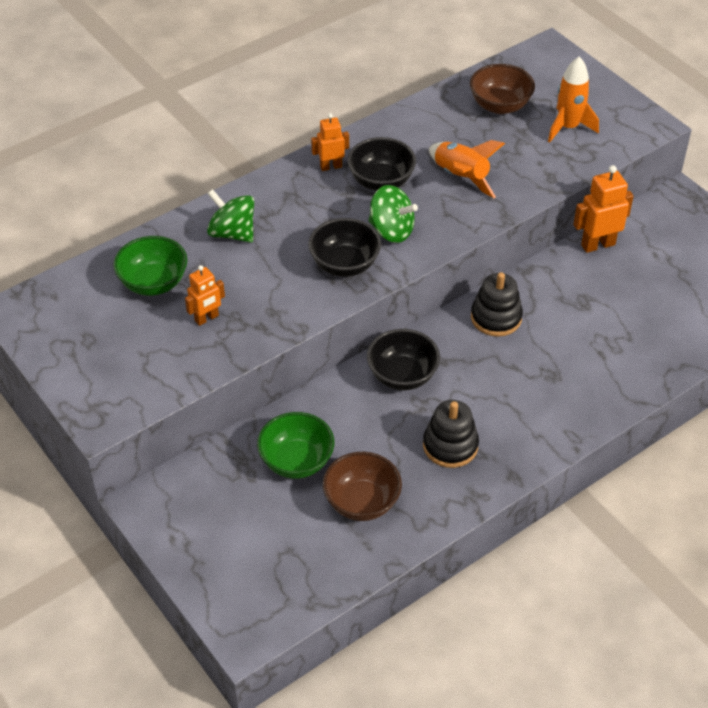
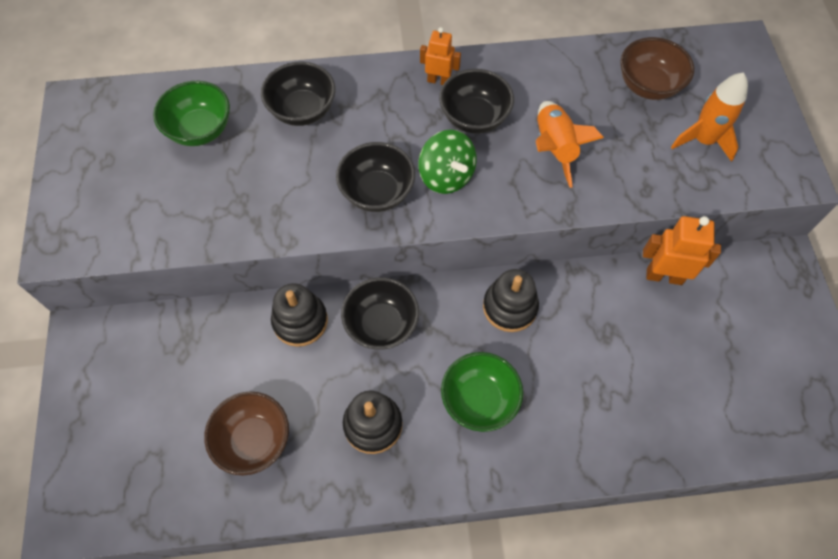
camera: 30 degrees right, 15 degrees up
orange robot [185,265,225,326] -> none
green spinning top [207,189,254,243] -> black bowl [261,61,335,126]
green bowl [257,412,335,479] -> green bowl moved to [441,352,523,432]
none -> black stacking toy [271,283,328,347]

